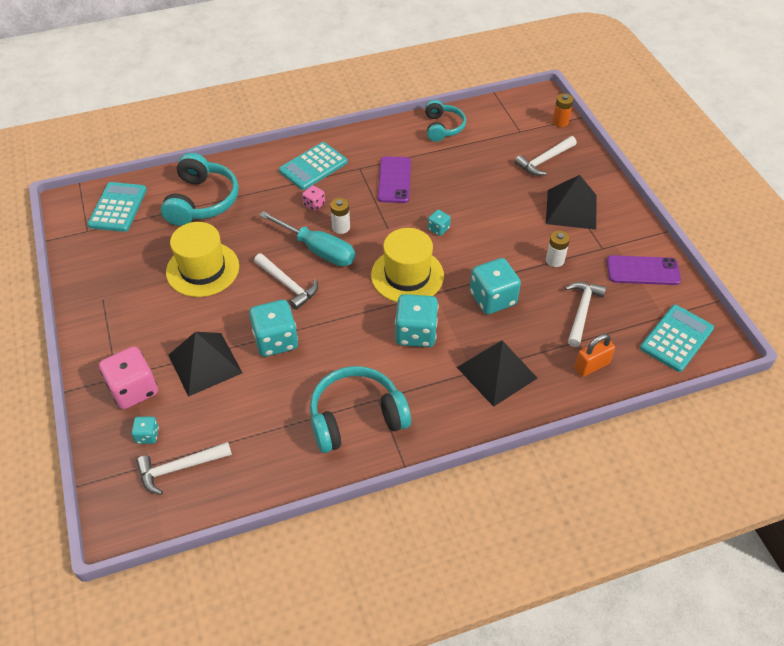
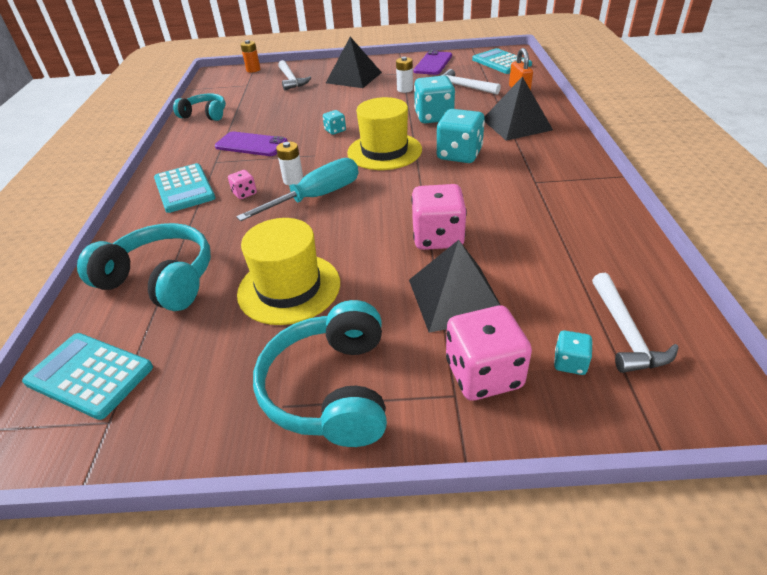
camera: 70 degrees left, 10 degrees down
turquoise dice [249,300,298,357] -> pink dice [411,184,467,250]
white hammer [254,253,318,310] -> none
turquoise headphones [310,366,411,453] -> turquoise headphones moved to [253,300,387,447]

